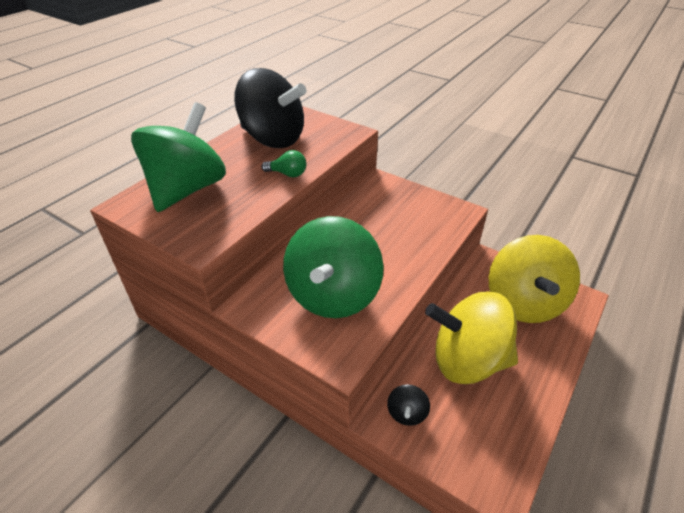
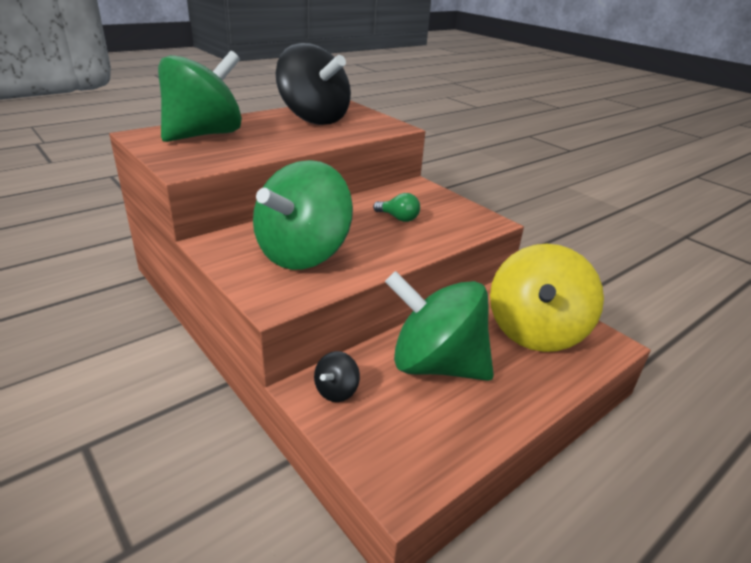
camera: 15 degrees right, 10 degrees down
green light bulb [261,150,306,177] -> green light bulb moved to [373,193,420,222]
yellow spinning top [425,292,518,384] -> green spinning top [385,271,494,381]

